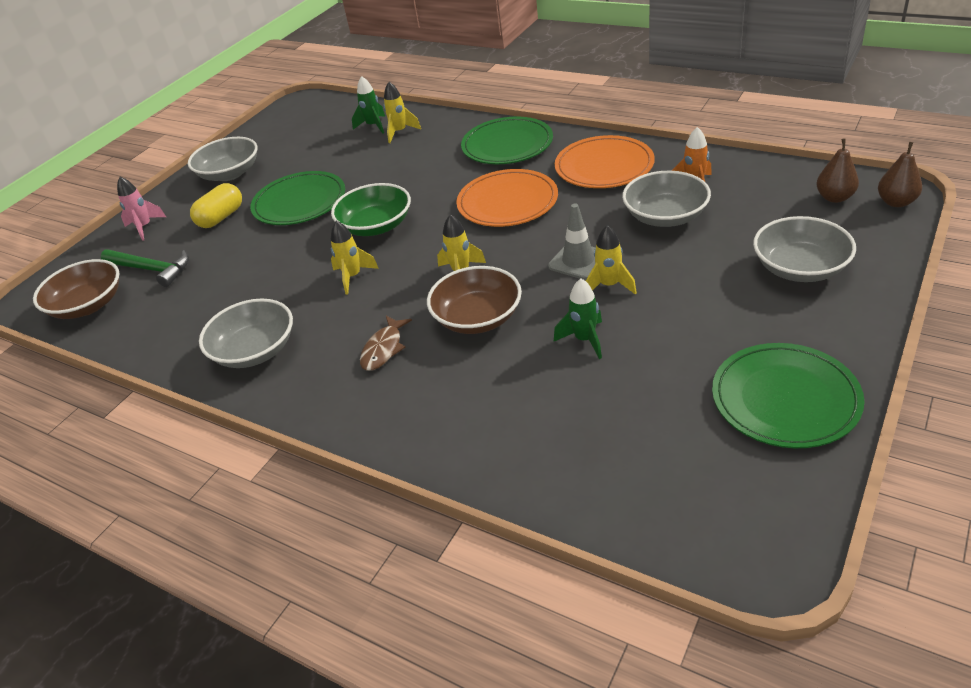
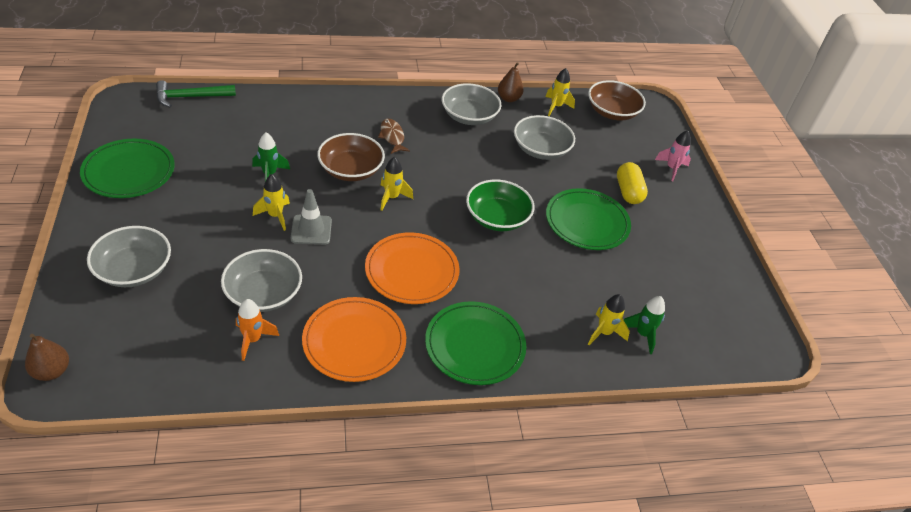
camera: 130 degrees right, 5 degrees up
green hammer [101,250,189,287] -> green hammer moved to [156,80,236,107]
grey bowl [188,137,258,181] -> grey bowl moved to [514,115,575,160]
yellow rocket [331,221,379,295] -> yellow rocket moved to [545,68,575,116]
brown pear [816,138,859,203] -> brown pear moved to [498,62,524,102]

